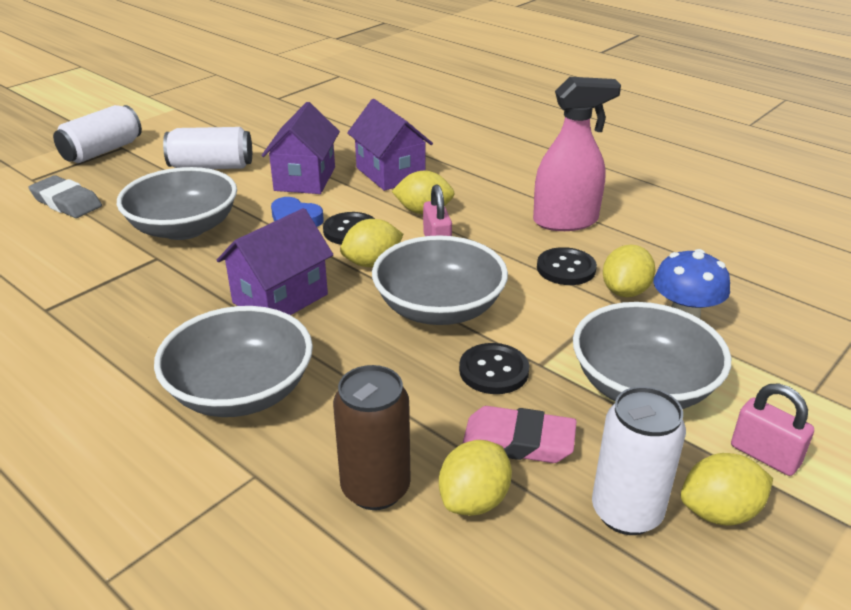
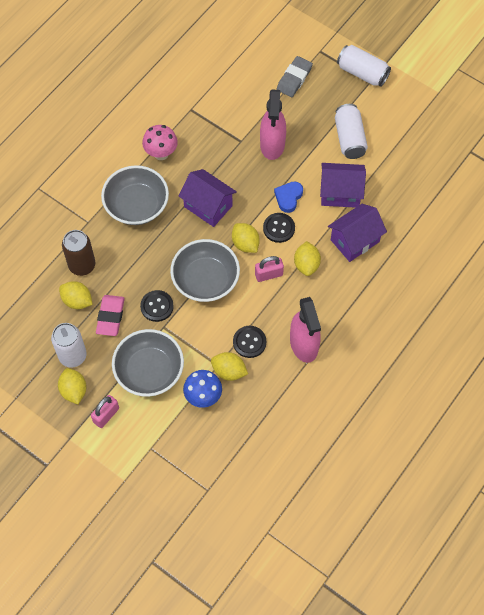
camera: 85 degrees right, 30 degrees up
grey bowl [117,167,237,240] -> pink spray bottle [260,90,286,160]
none -> pink mushroom [142,125,178,160]

